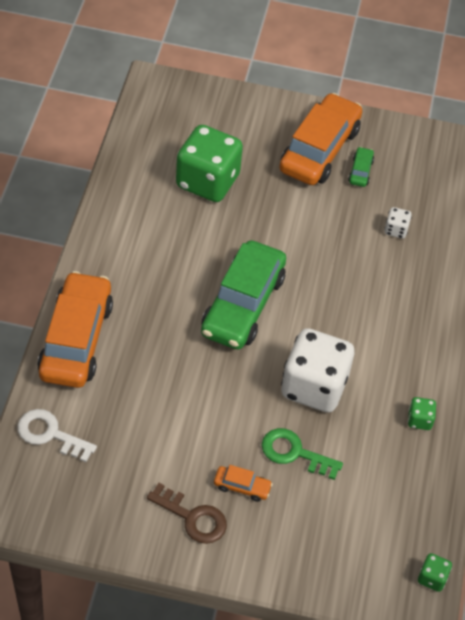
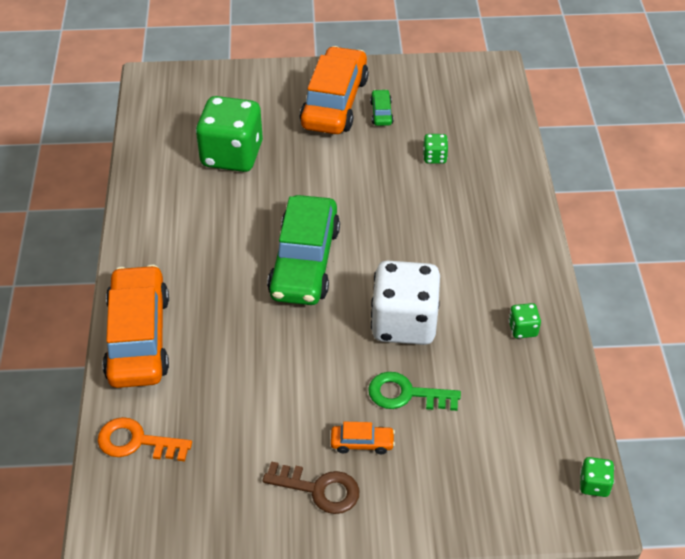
camera: 10 degrees left, 5 degrees down
white key [17,409,97,462] -> orange key [98,417,192,461]
white dice [384,207,412,239] -> green dice [423,134,448,164]

